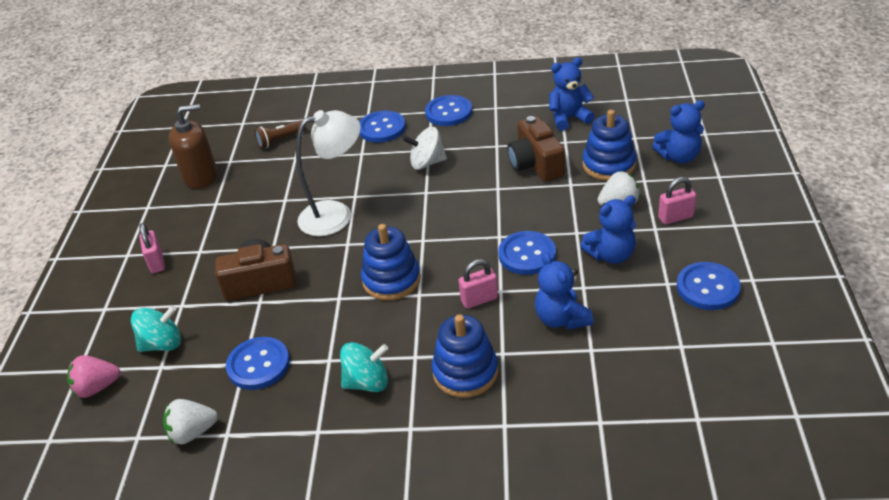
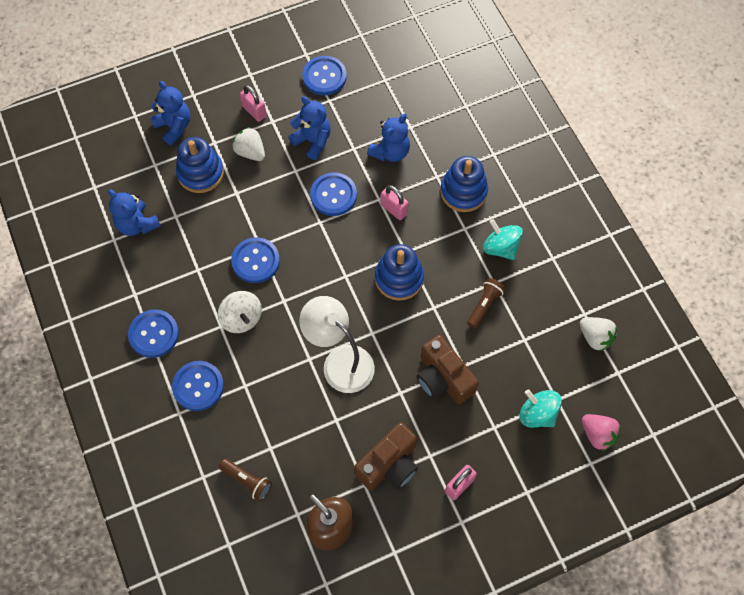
camera: 120 degrees left, 25 degrees up
blue button [226,337,290,390] -> blue button moved to [231,237,280,283]
brown camera [507,116,565,182] -> brown camera moved to [354,422,418,490]
none -> brown flashlight [467,278,505,328]

